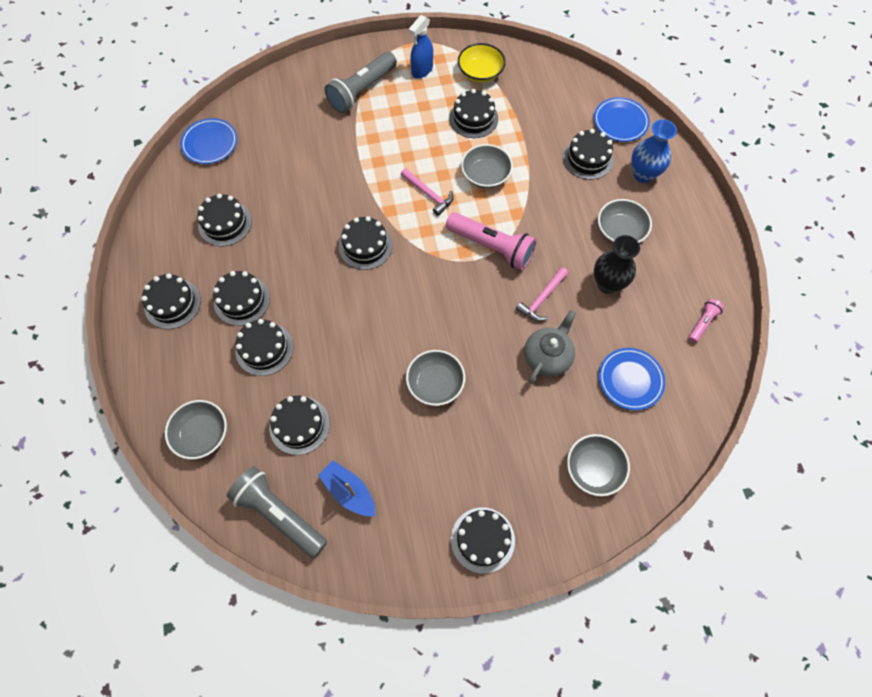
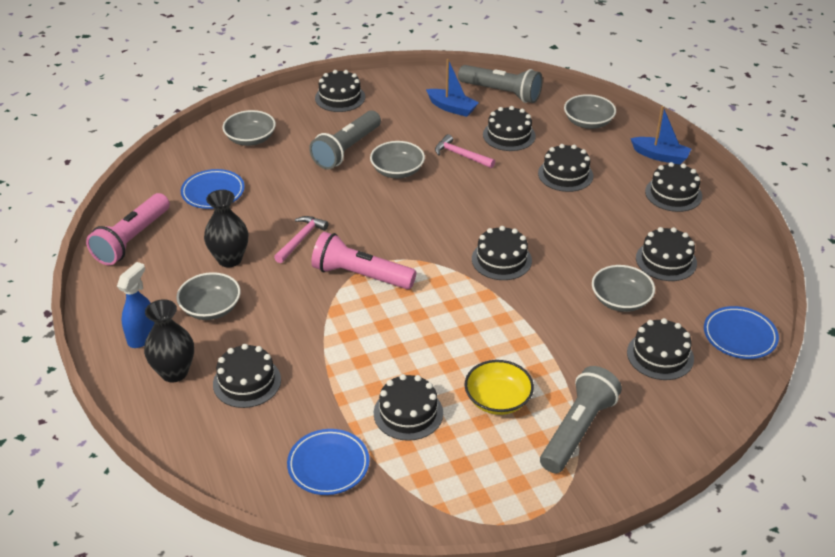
camera: 170 degrees right, 25 degrees down
black cake [213,271,270,326] -> black cake moved to [627,318,694,380]
pink hammer [401,168,454,216] -> pink hammer moved to [435,134,495,168]
blue spray bottle [409,15,433,79] -> blue spray bottle moved to [117,262,155,348]
yellow bowl [458,43,506,83] -> yellow bowl moved to [465,360,534,415]
grey bowl [461,144,513,188] -> grey bowl moved to [592,265,655,312]
grey teapot [524,310,576,384] -> none
blue plate [594,97,650,142] -> blue plate moved to [287,429,369,495]
blue vase [631,119,677,183] -> black vase [144,299,194,382]
pink flashlight [689,299,724,343] -> pink flashlight [86,193,170,265], size x2.01
none -> grey flashlight [309,111,381,169]
none -> blue boat [630,106,691,164]

